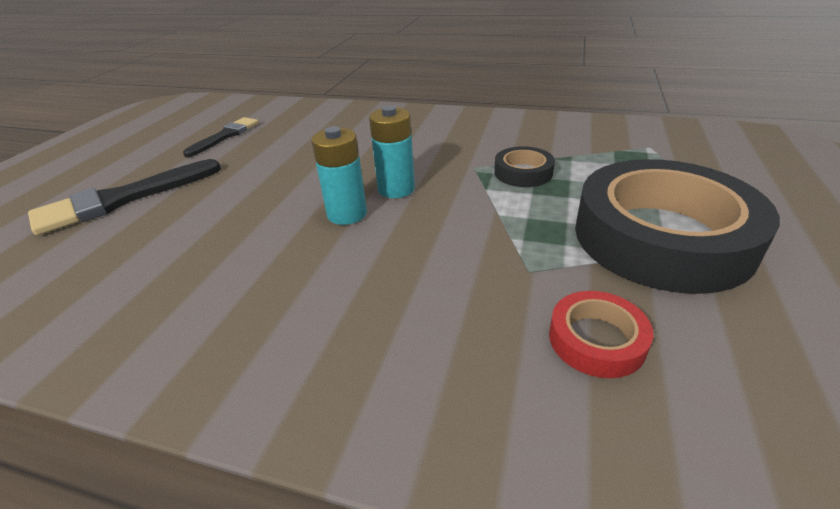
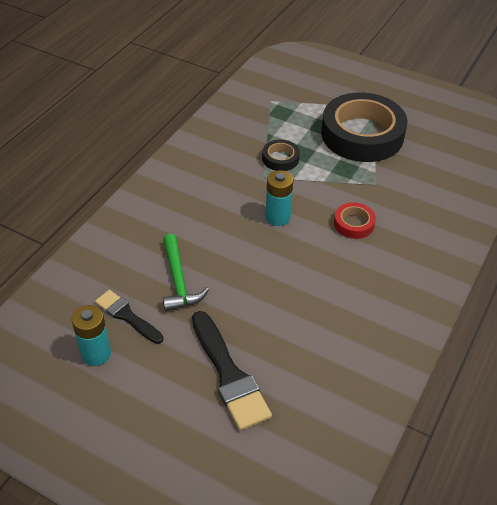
camera: 80 degrees left, 10 degrees up
turquoise battery [311,126,367,225] -> turquoise battery moved to [72,305,111,366]
red tape [549,291,654,378] -> red tape moved to [334,202,376,239]
none -> green hammer [163,234,209,311]

